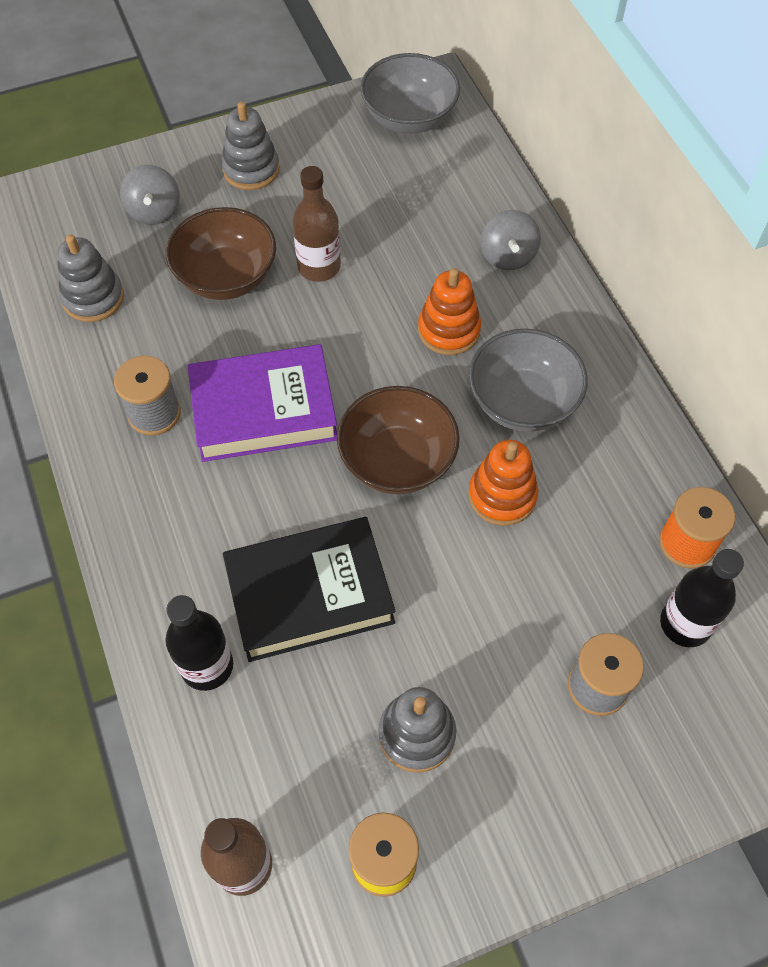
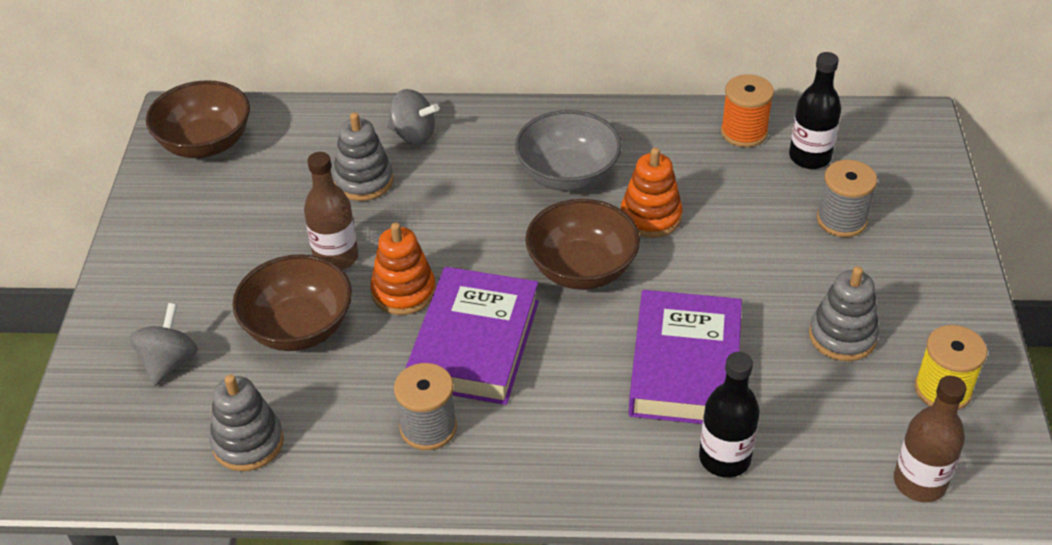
camera: 65 degrees left, 15 degrees down
grey spinning top [120,165,180,225] -> grey spinning top turned 90 degrees counterclockwise [130,303,198,386]
grey stacking toy [221,102,280,190] -> grey stacking toy moved to [333,112,393,201]
black book [223,517,396,662] -> purple book [629,290,742,424]
grey bowl [360,53,460,134] -> brown bowl [146,80,250,158]
orange stacking toy [418,268,481,355] -> orange stacking toy moved to [370,222,436,315]

